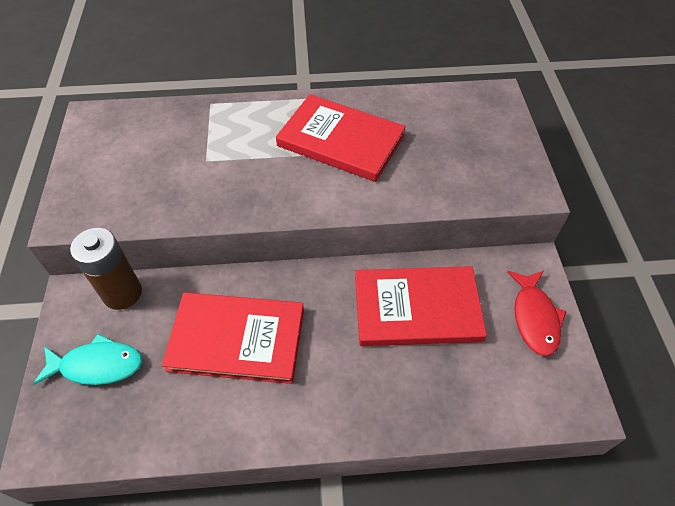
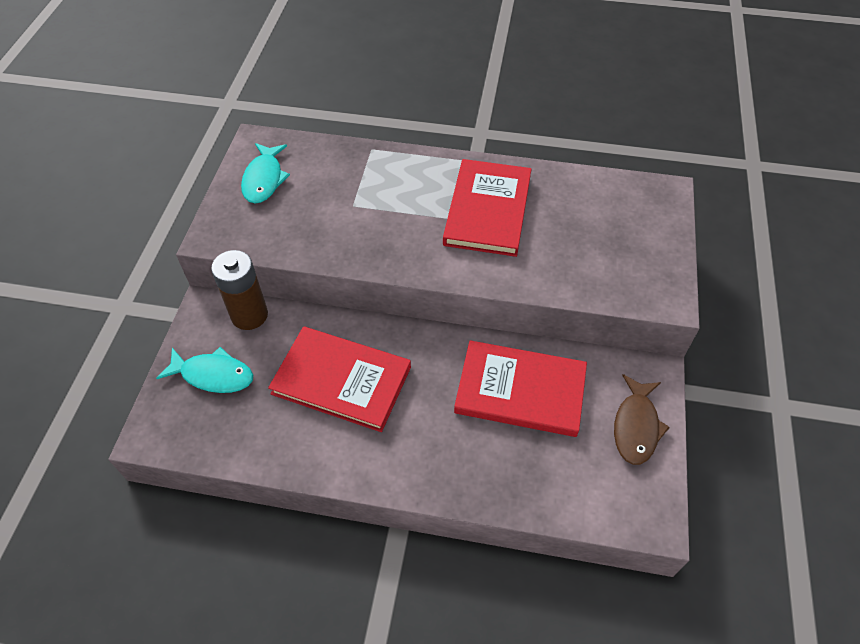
camera: 15 degrees right, 0 degrees up
red book [276,94,406,182] -> red book turned 60 degrees clockwise [443,159,531,257]
red fish [507,271,567,356] -> brown fish [614,374,670,465]
none -> turquoise fish [241,143,290,203]

